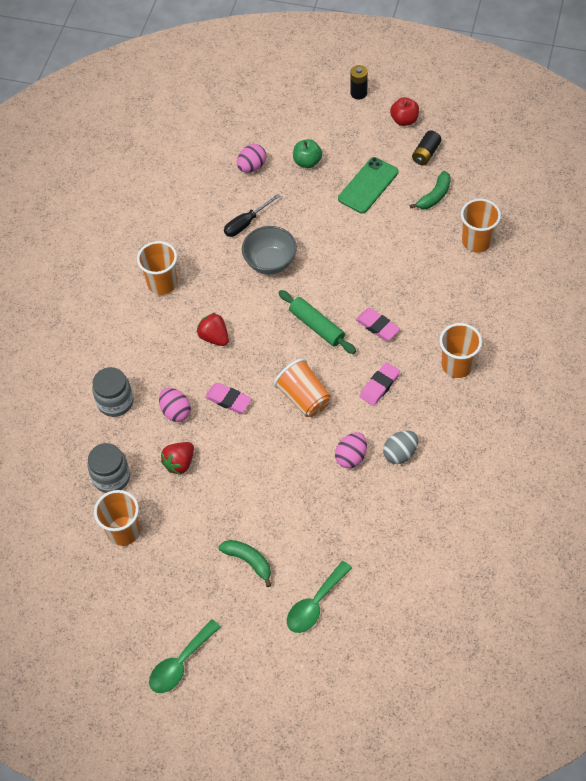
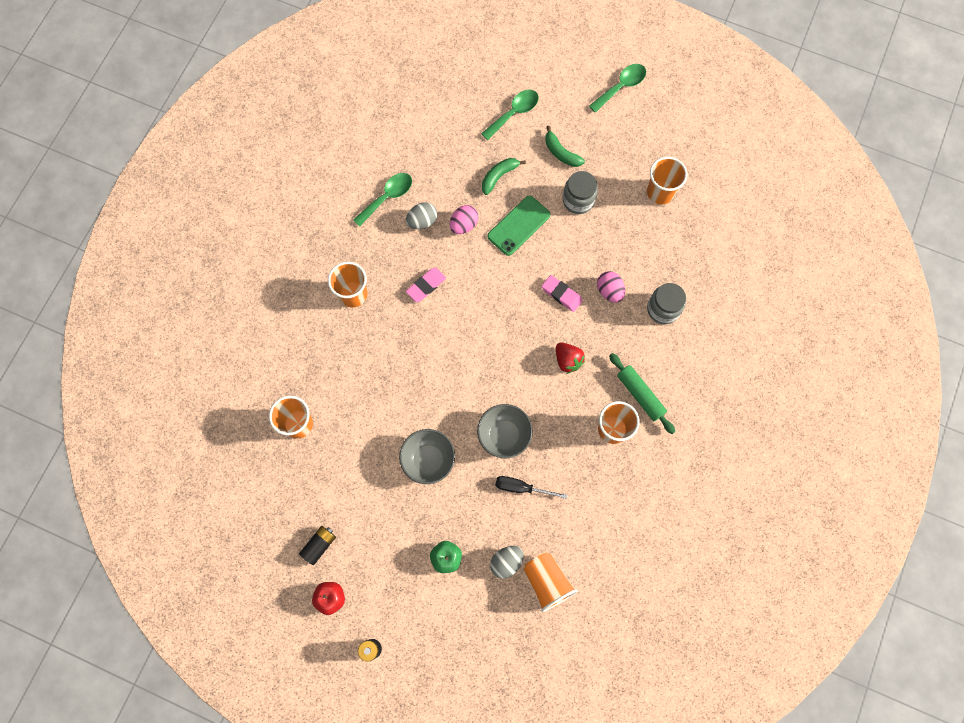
camera: 175 degrees left, 15 degrees up
grey jar [88,443,130,493] -> grey jar moved to [563,171,598,214]
red strawberry [161,442,194,475] -> none
black screwdriver [224,194,280,237] -> black screwdriver turned 135 degrees counterclockwise [495,476,567,499]
pink egg [237,144,266,173] -> grey egg [490,546,524,579]
orange cup [274,359,331,417] -> orange cup moved to [523,552,577,612]
green rolling pin [279,290,356,354] -> green rolling pin moved to [609,353,675,434]
green phone [338,157,398,214] -> green phone moved to [487,196,550,256]
pink eraser [356,308,400,341] -> none
green banana [410,171,451,209] -> green banana moved to [482,158,526,195]
none -> green spoon [353,173,412,227]
none -> grey bowl [399,429,455,484]

